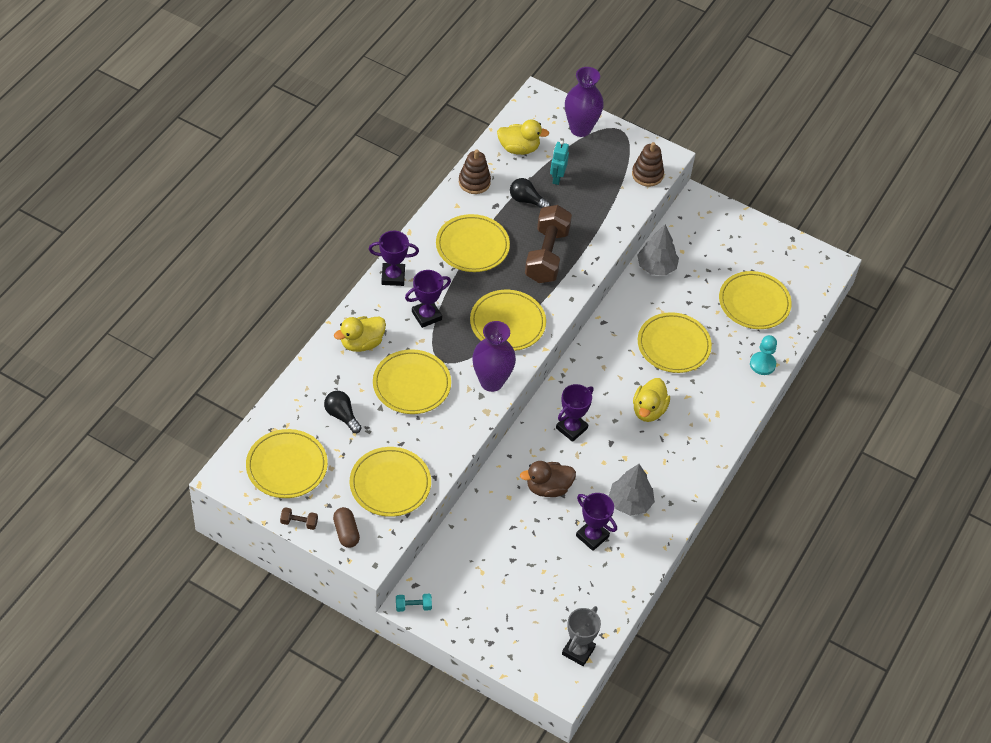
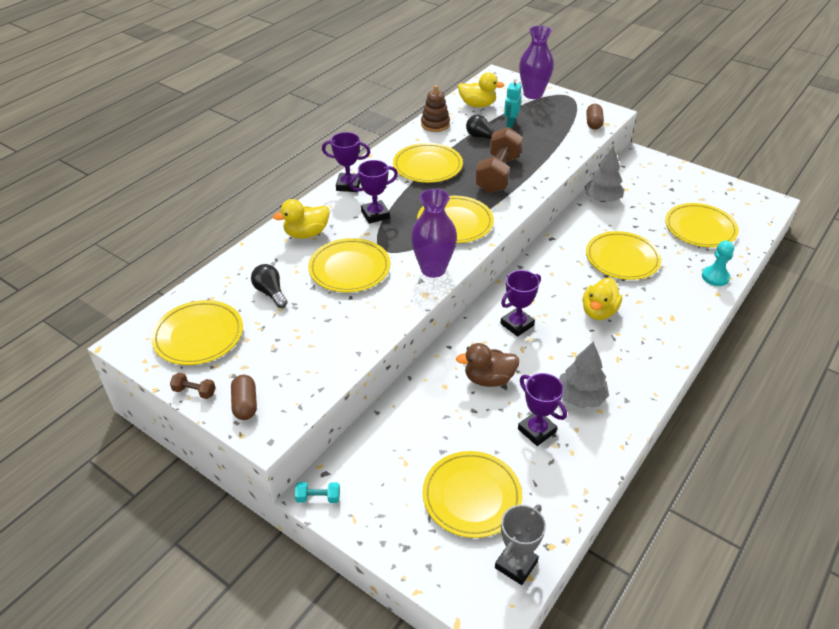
camera: 10 degrees right, 10 degrees down
yellow plate [350,447,431,517] -> yellow plate moved to [423,451,522,538]
brown stacking toy [632,142,664,187] -> brown capsule [586,104,604,130]

